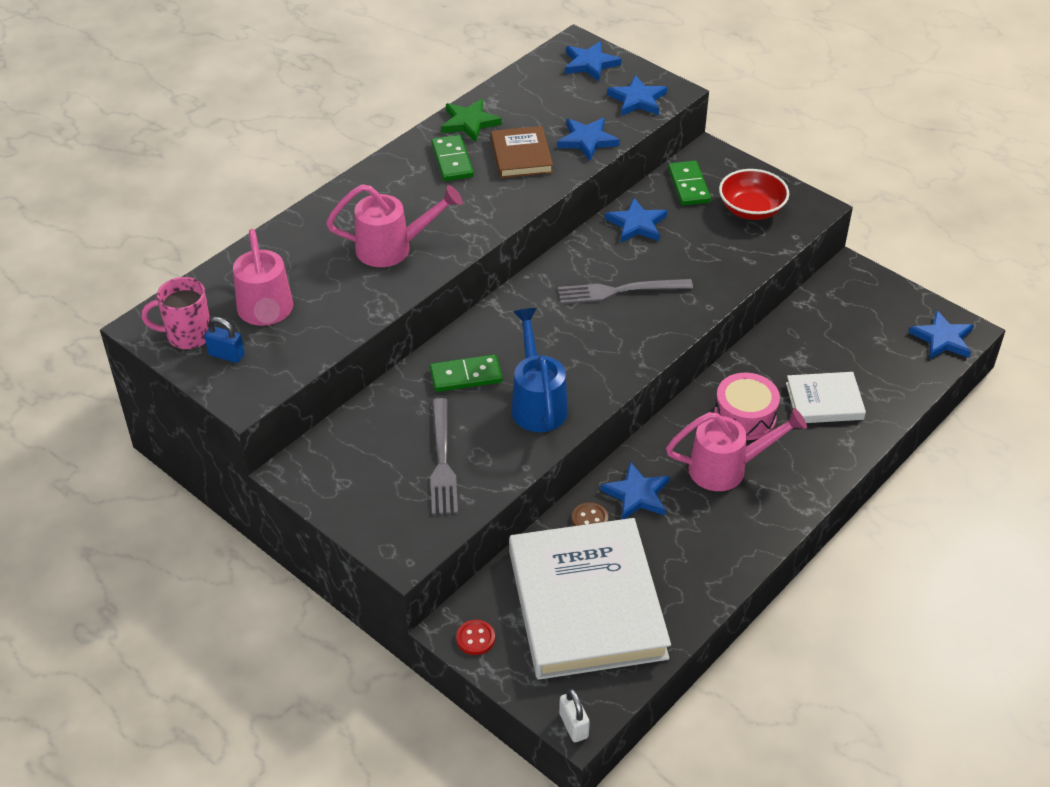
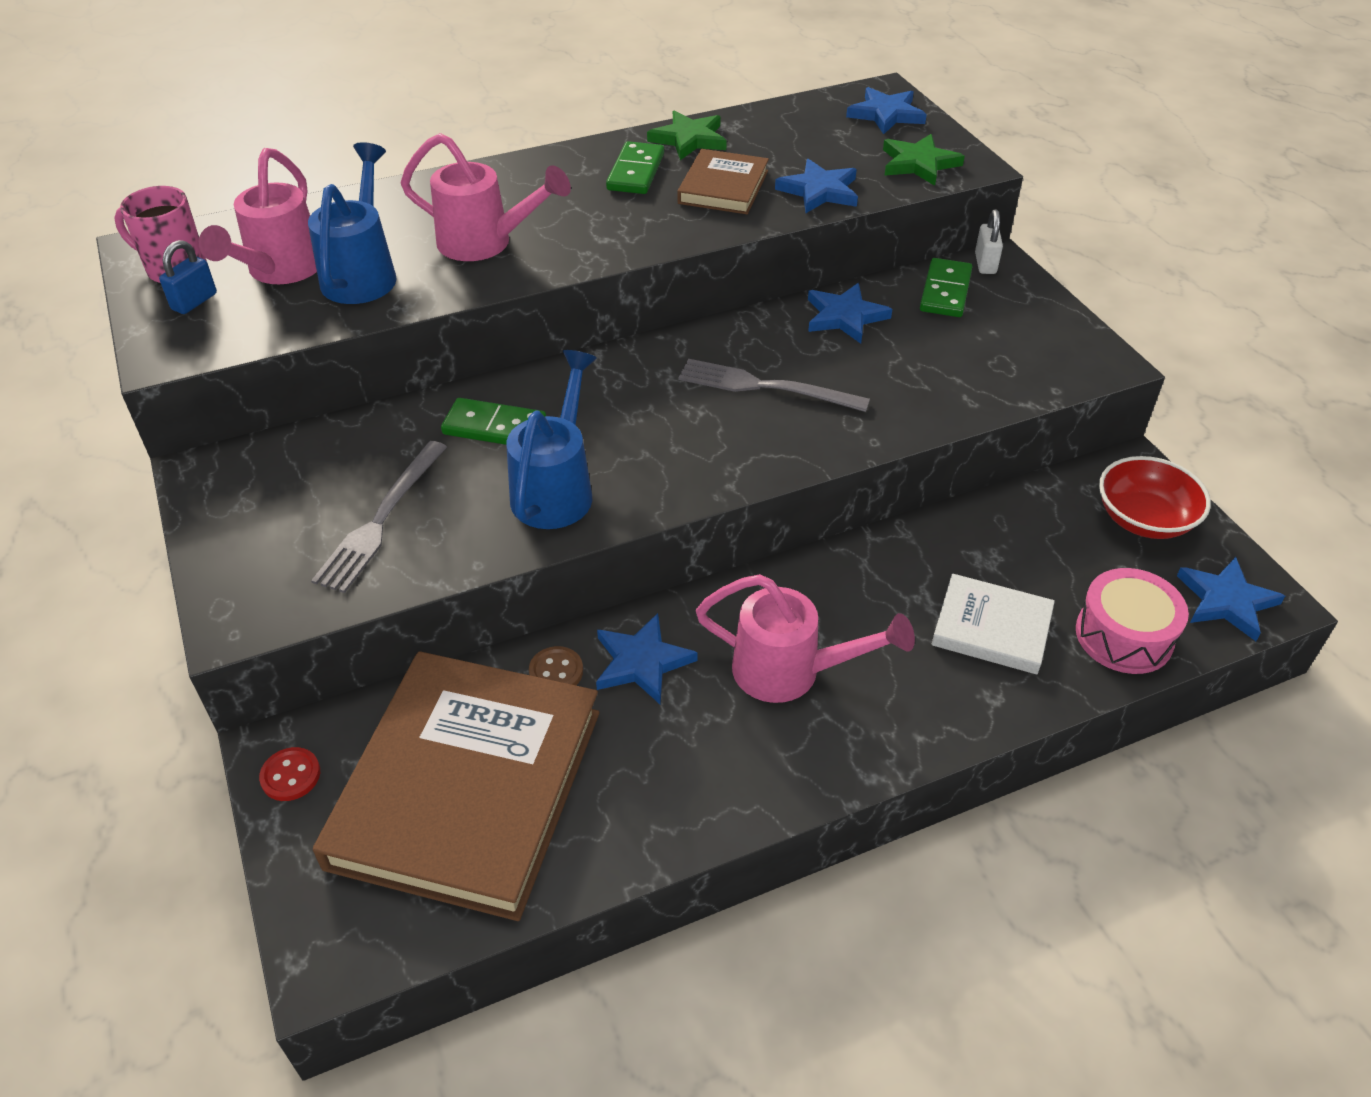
camera: 25 degrees right, 0 degrees up
blue padlock [204,317,245,363] -> blue padlock turned 75 degrees clockwise [159,240,217,314]
white book [509,518,671,680] -> brown book [313,651,600,921]
white padlock [559,689,590,742] -> white padlock moved to [975,210,1003,274]
blue star [607,75,667,116] -> green star [883,134,965,186]
pink drum [714,373,780,440] -> pink drum moved to [1076,568,1189,674]
red bowl [719,169,789,220] -> red bowl moved to [1099,456,1211,539]
none -> blue watering can [308,142,396,304]

